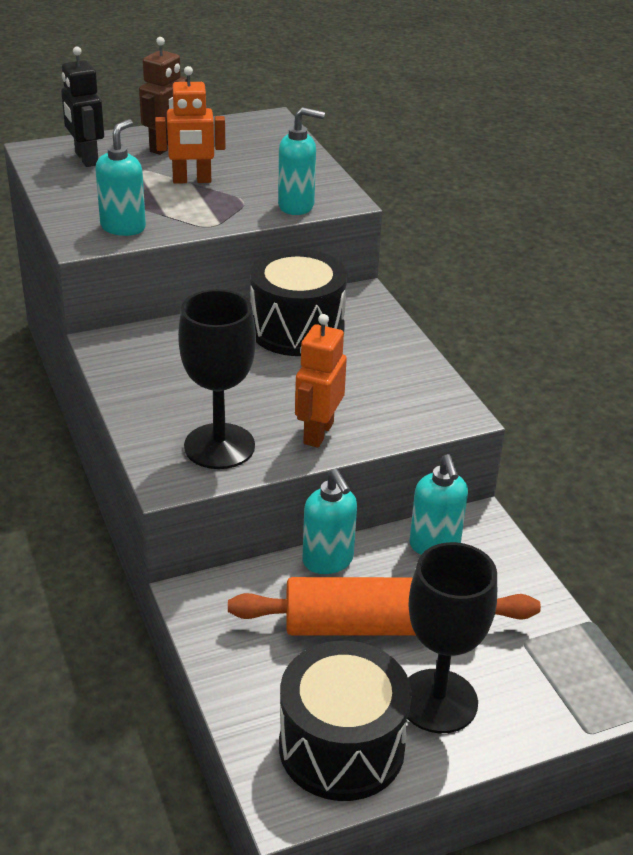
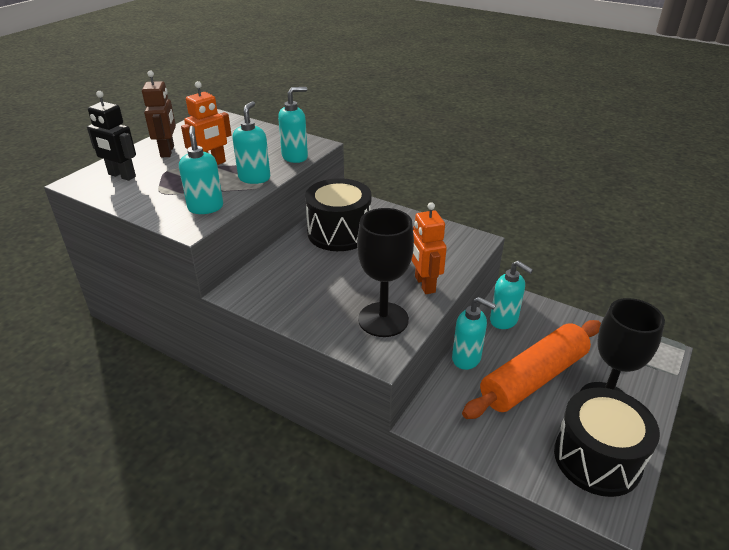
camera: 35 degrees left, 0 degrees up
none -> turquoise soap dispenser [232,101,270,184]

